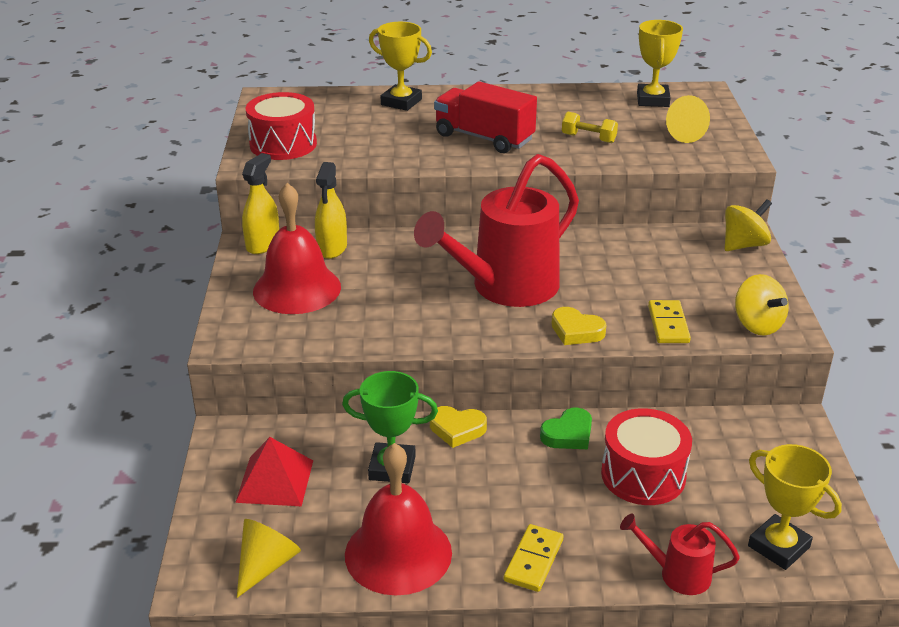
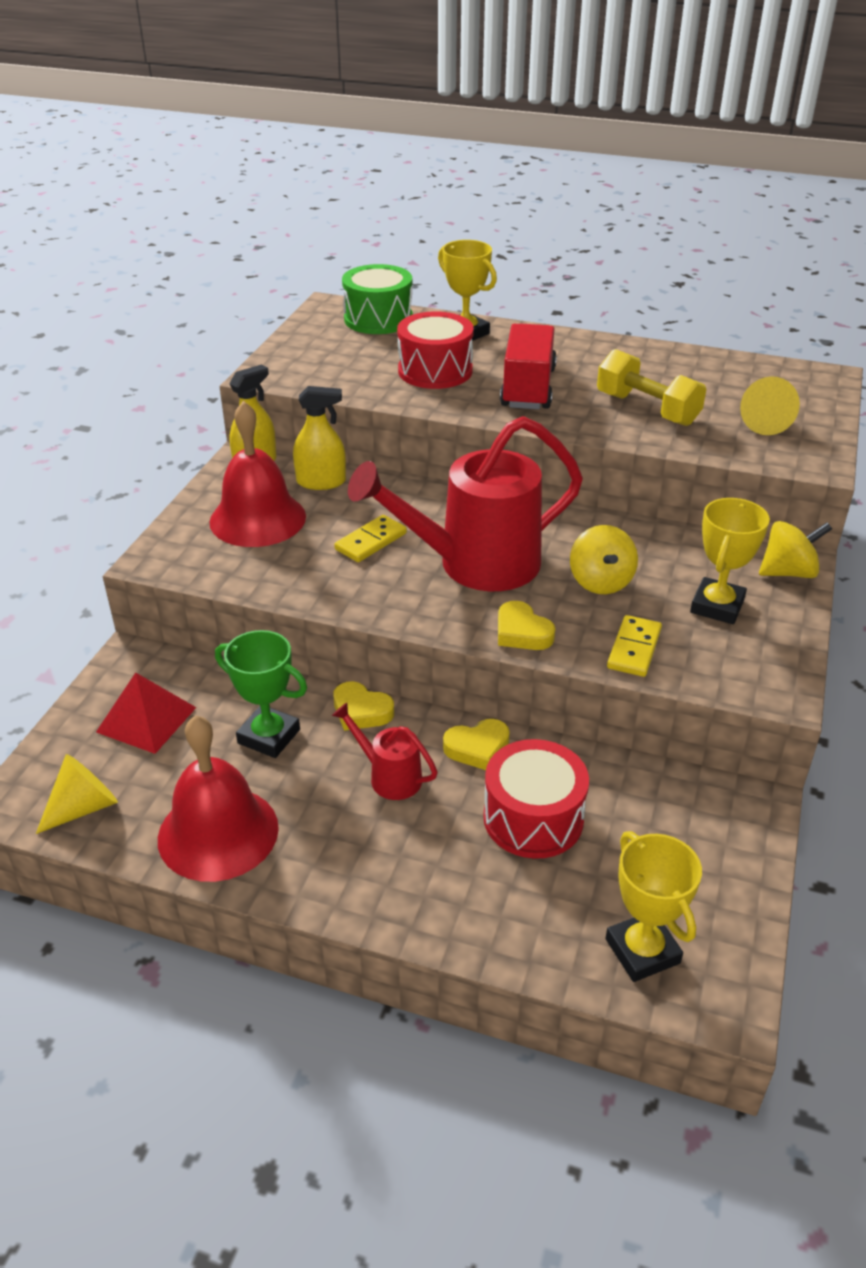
camera: 20 degrees right, 5 degrees up
red drum [246,92,317,160] -> red drum moved to [397,311,474,389]
yellow spray bottle [315,162,347,259] -> yellow spray bottle turned 120 degrees counterclockwise [293,386,346,490]
red truck [434,81,537,153] -> red truck turned 45 degrees clockwise [500,324,557,409]
yellow domino [504,524,563,592] -> yellow domino moved to [334,515,407,562]
green heart [540,408,592,449] -> yellow heart [443,719,510,770]
yellow dumbbell [562,112,618,143] -> yellow dumbbell [597,349,706,426], size x1.67
red watering can [620,514,740,595] -> red watering can moved to [332,703,438,800]
yellow trophy [637,20,683,107] -> yellow trophy moved to [690,498,770,624]
yellow spinning top [735,274,789,336] -> yellow spinning top moved to [570,525,638,594]
none -> green drum [342,264,413,334]

